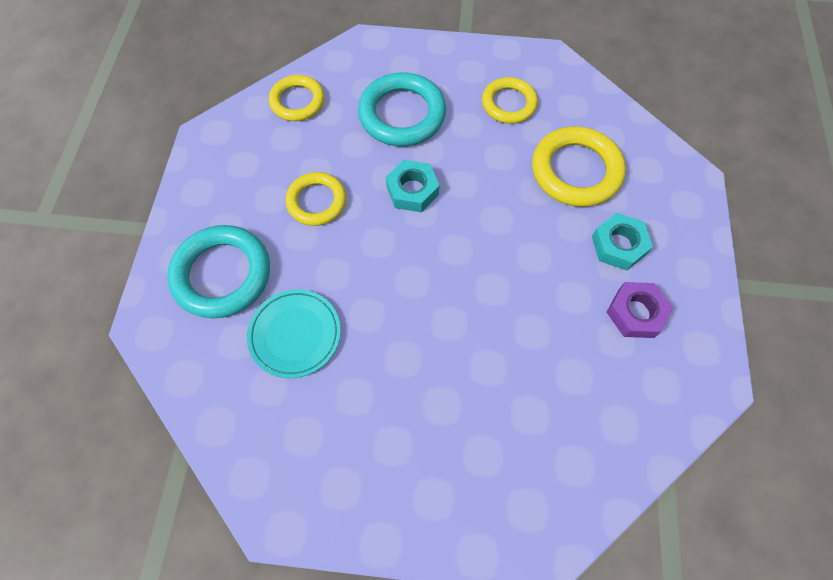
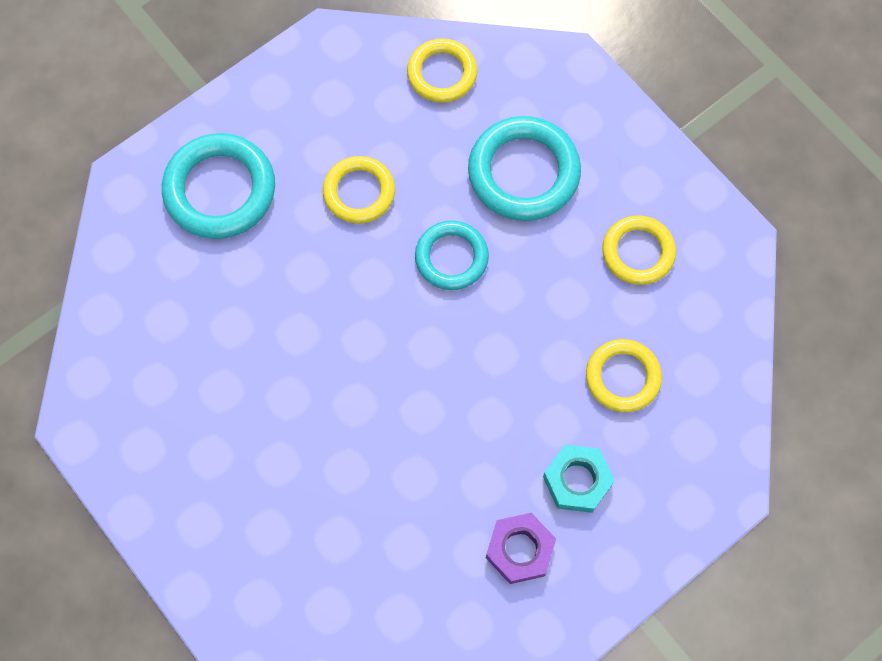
camera: 45 degrees right, 5 degrees up
turquoise plate [247,289,341,378] -> none
turquoise nut [386,160,440,212] -> turquoise ring [415,221,489,290]
yellow ring [532,126,626,207] -> yellow ring [586,339,662,412], size x0.64

